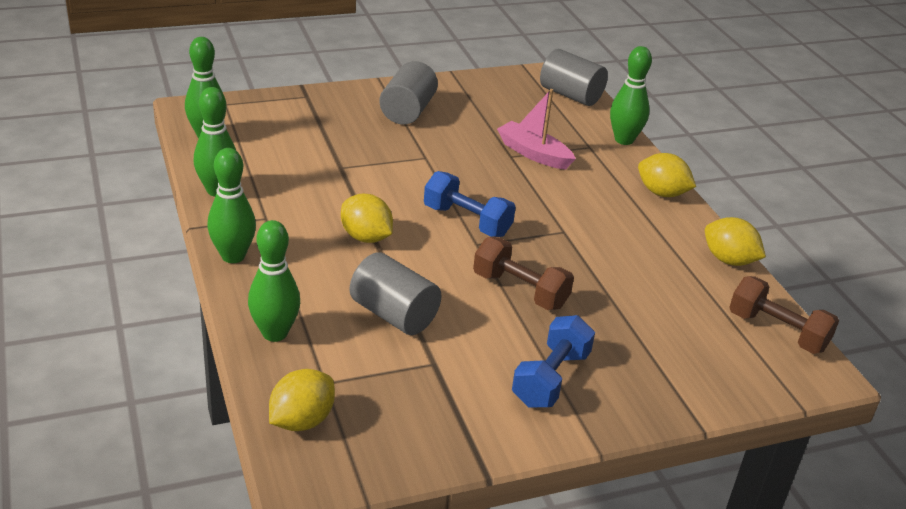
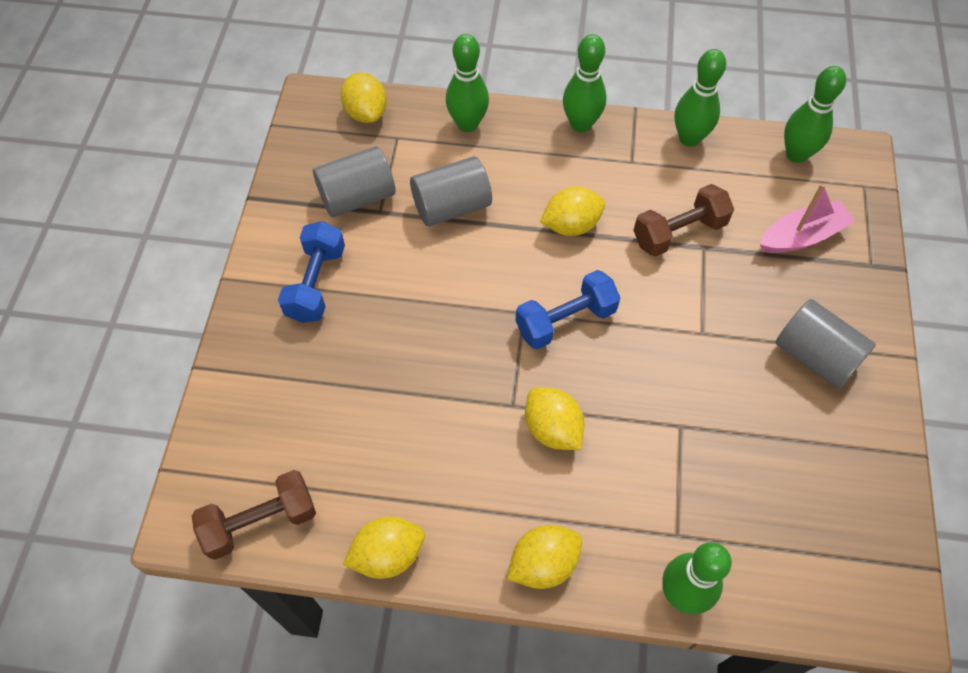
camera: 120 degrees right, 25 degrees up
brown dumbbell [473,237,574,310] -> brown dumbbell moved to [633,184,734,257]
pink boat [497,89,576,170] -> pink boat moved to [760,183,855,253]
blue dumbbell [512,315,595,408] -> blue dumbbell turned 45 degrees clockwise [278,221,345,323]
grey cylinder [540,49,608,106] -> grey cylinder moved to [313,146,395,217]
none -> yellow lemon [525,388,584,450]

